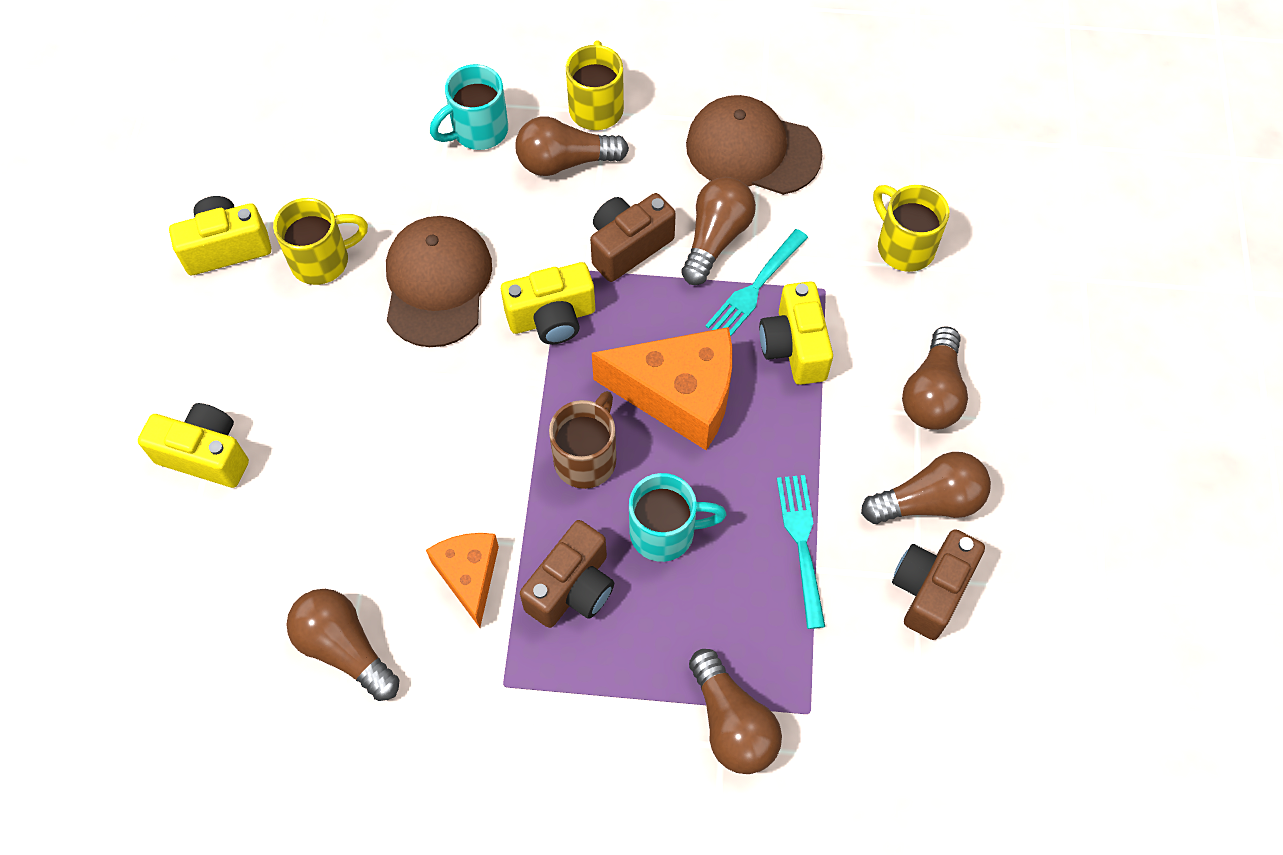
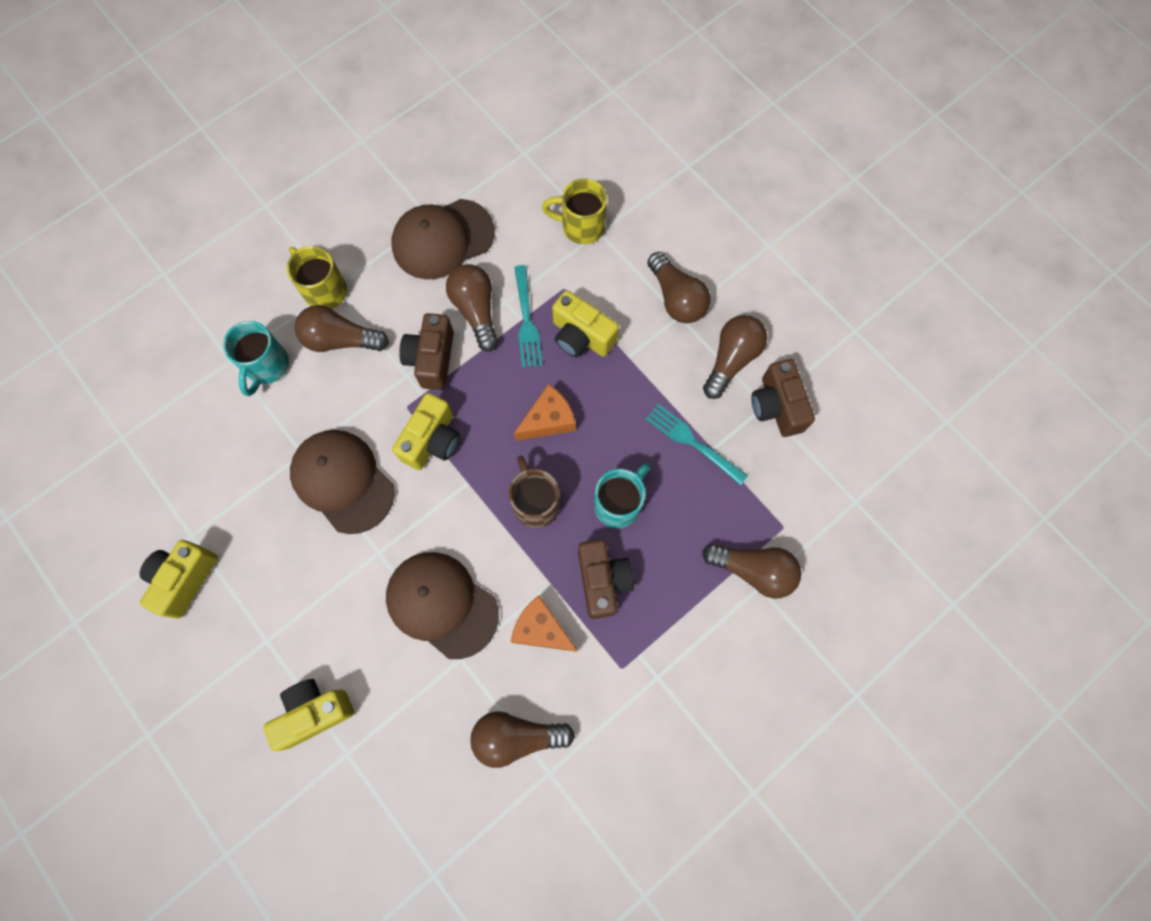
camera: 45 degrees left, 10 degrees up
yellow mug [273,198,368,285] -> none
brown light bulb [516,117,629,176] -> brown light bulb turned 60 degrees clockwise [295,305,389,352]
orange cheese [592,327,732,450] -> orange cheese [514,384,576,441], size x0.60
none -> brown cap [386,552,499,659]

